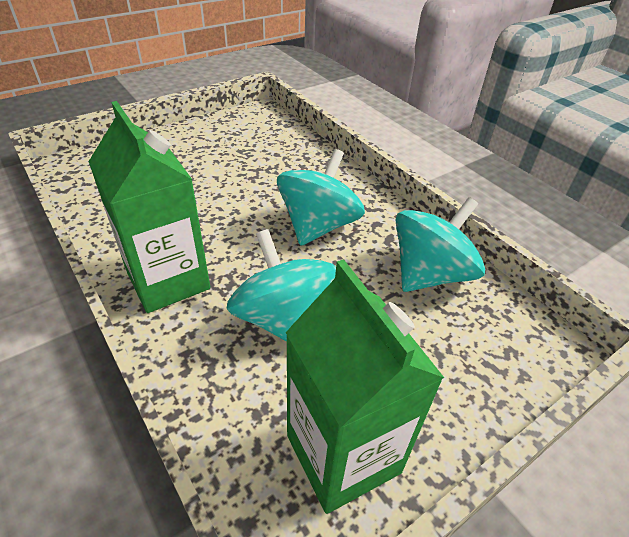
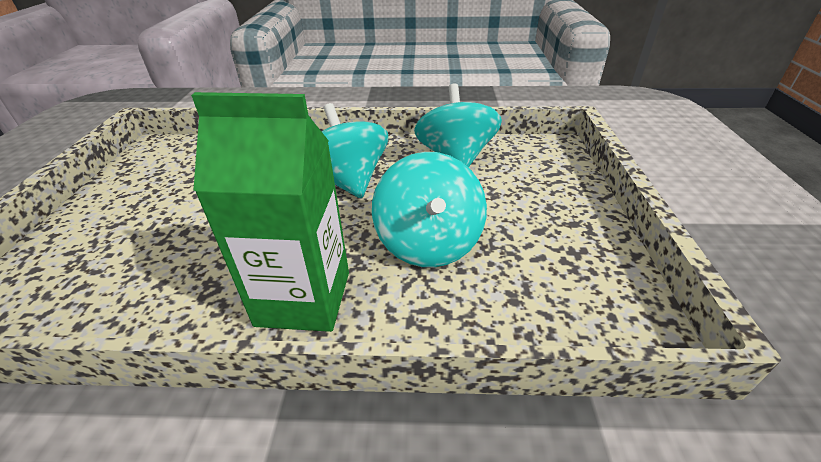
camera: 50 degrees left, 5 degrees down
turquoise spinning top [226,229,336,342] -> turquoise spinning top turned 105 degrees counterclockwise [372,152,487,267]
green carton [286,259,444,514] -> none

